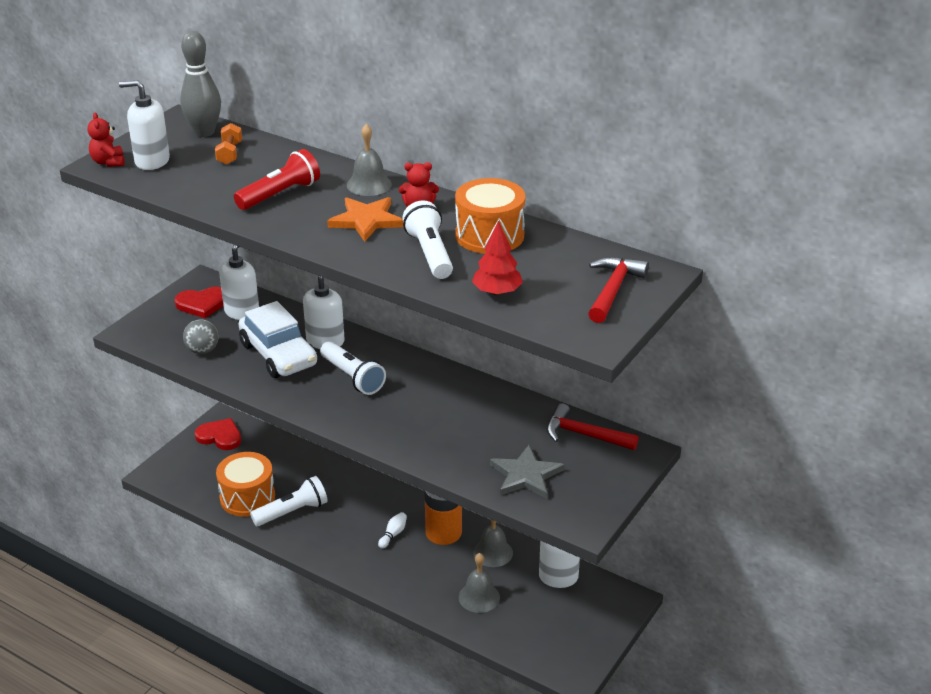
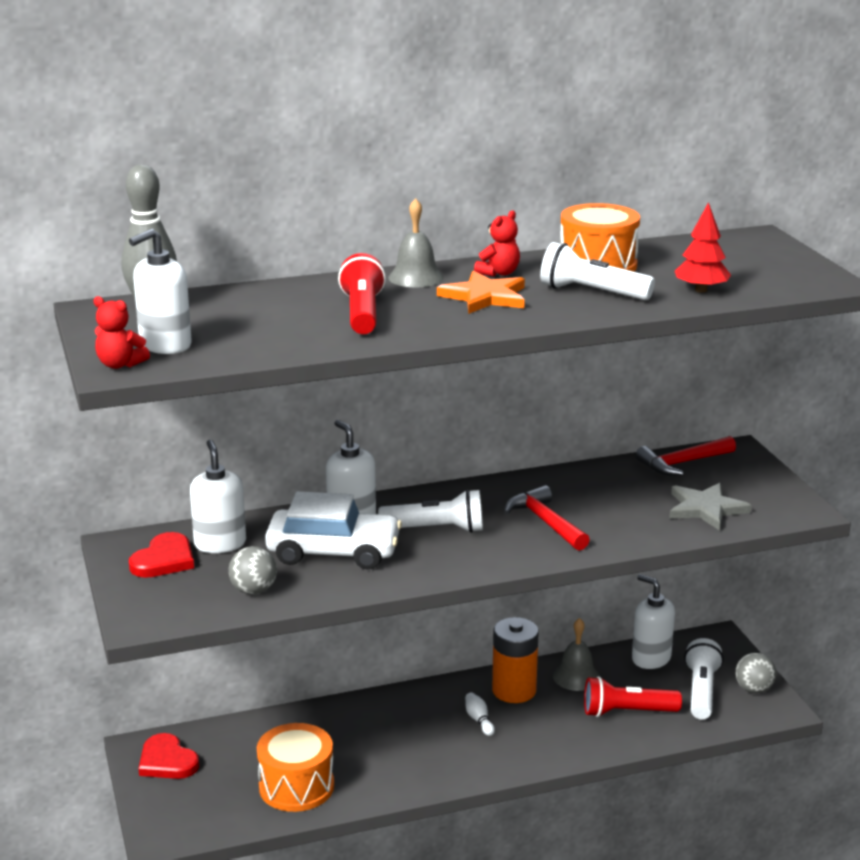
camera: 50 degrees left, 10 degrees down
red heart [195,418,241,450] -> red heart turned 105 degrees counterclockwise [138,733,199,779]
orange dumbbell [215,123,242,165] -> none
white flashlight [250,476,328,526] -> white flashlight moved to [684,638,724,719]
grey bell [459,553,500,613] -> red flashlight [584,676,682,717]
red hammer [588,257,649,323] -> red hammer moved to [504,485,590,551]
none -> grey ball [735,653,776,693]

